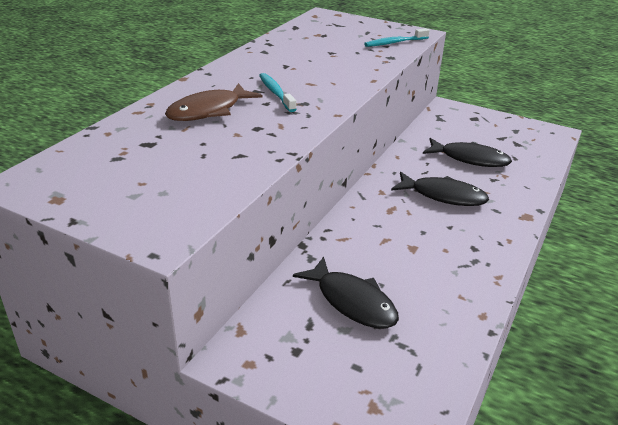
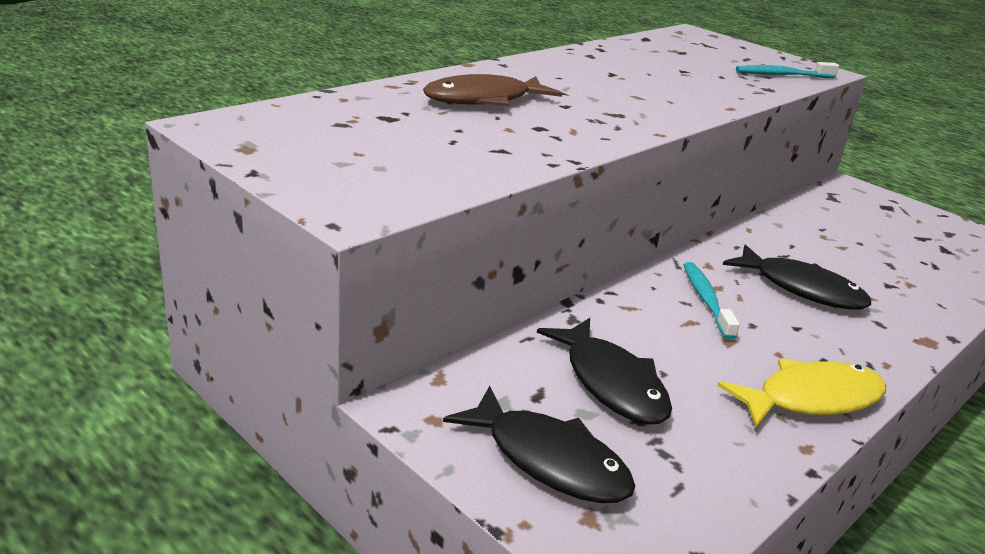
camera: 15 degrees right, 5 degrees down
turquoise toothbrush [259,73,297,112] -> turquoise toothbrush moved to [684,262,740,340]
black fish [423,138,512,167] -> black fish moved to [443,386,636,503]
none -> yellow fish [717,359,886,428]

